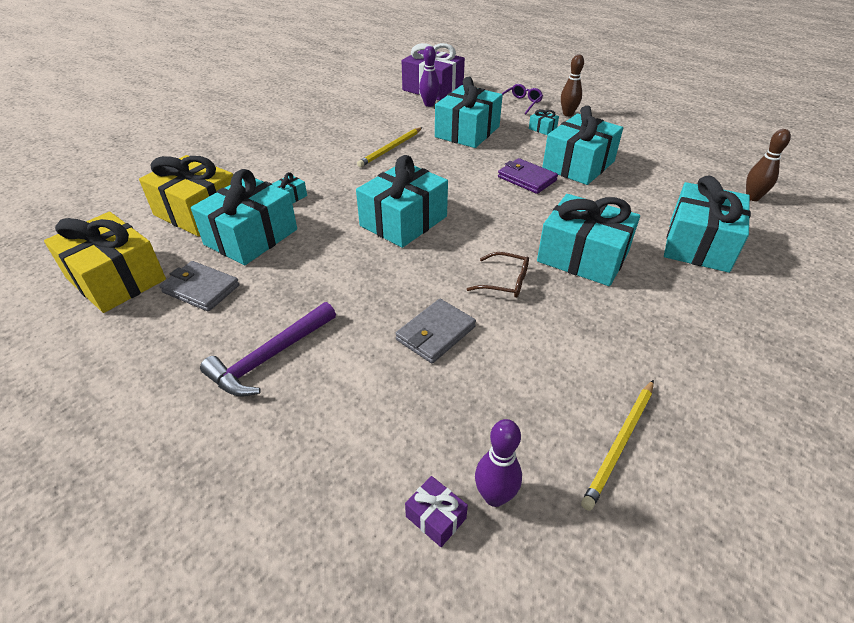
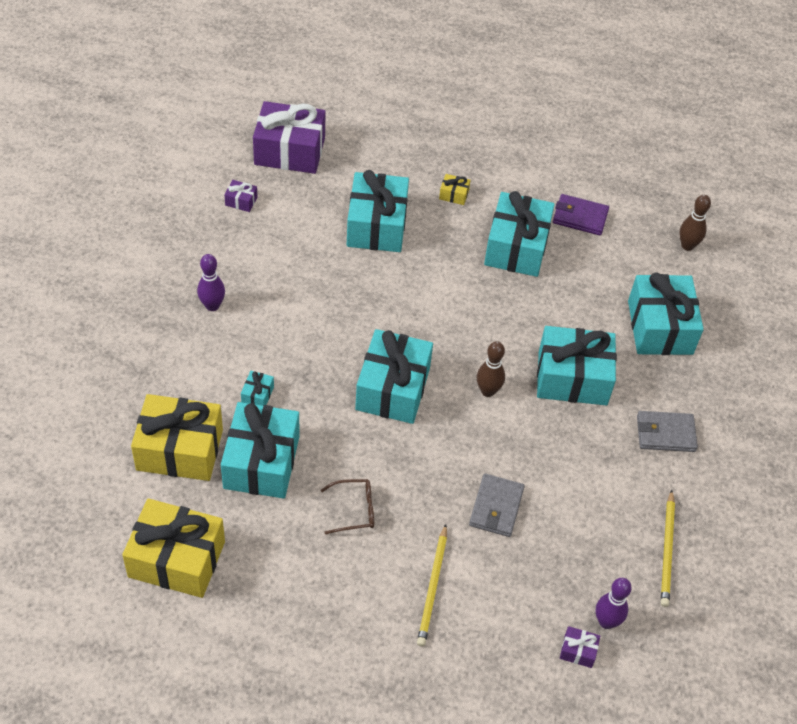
camera: 30 degrees left, 10 degrees up
grey wallet [160,261,240,312] -> grey wallet moved to [637,411,698,452]
purple hammer [200,302,336,396] -> none
yellow pencil [357,127,422,167] -> yellow pencil moved to [417,524,447,647]
purple bowling pin [419,46,440,107] -> purple bowling pin moved to [197,254,225,311]
brown glasses [467,252,529,298] -> brown glasses moved to [321,479,374,534]
purple wallet [498,158,558,194] -> purple wallet moved to [553,194,609,235]
purple glasses [502,84,543,114] -> none
turquoise gift [529,109,559,135] -> yellow gift [439,174,471,205]
brown bowling pin [561,54,584,116] -> brown bowling pin moved to [477,341,505,397]
none -> purple gift [224,180,257,212]

